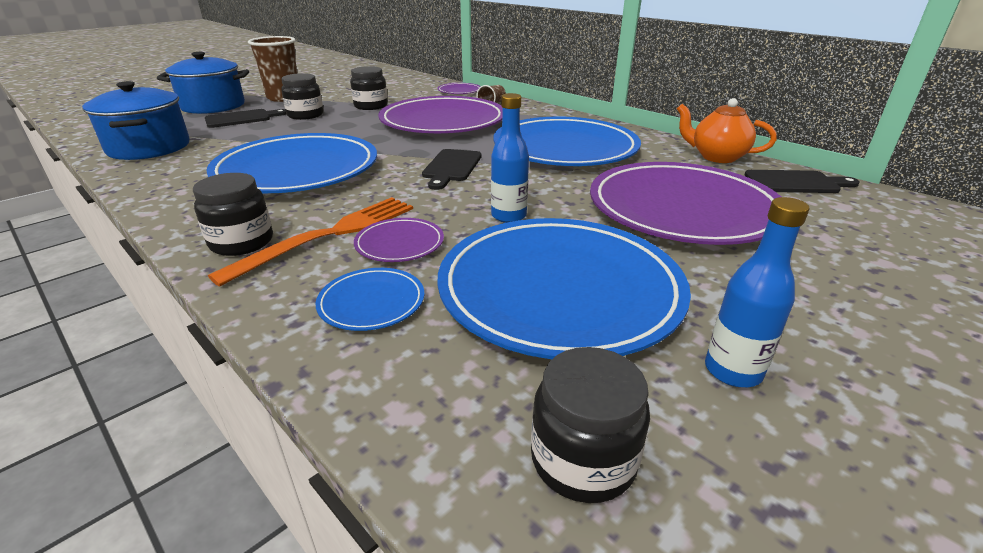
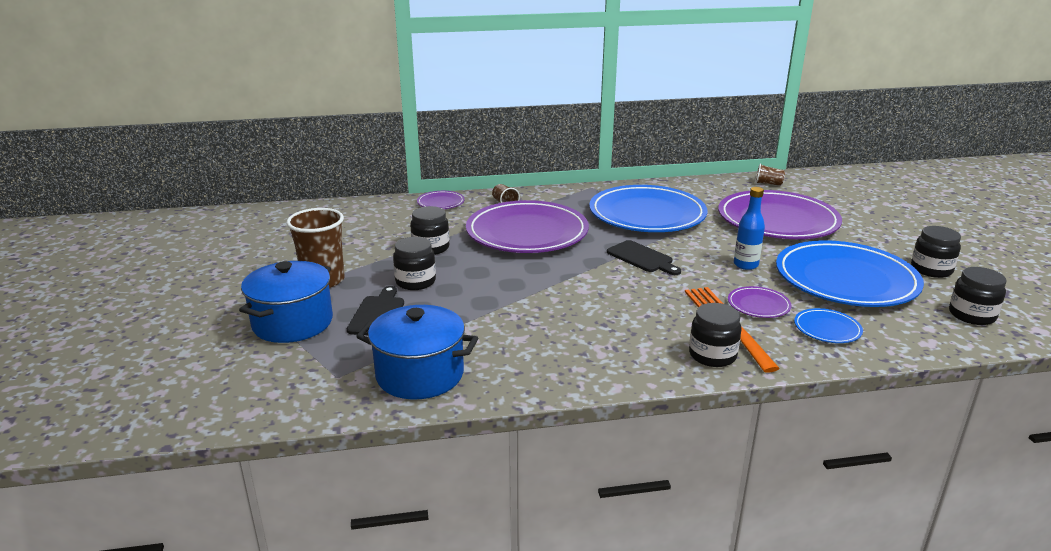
camera: 55 degrees left, 5 degrees down
blue plate [206,133,377,193] -> none
orange teapot [677,98,777,163] -> none
blue bottle [705,197,809,387] -> black jar [911,226,961,278]
black cutting board [744,170,859,193] -> brown cup [755,164,785,186]

